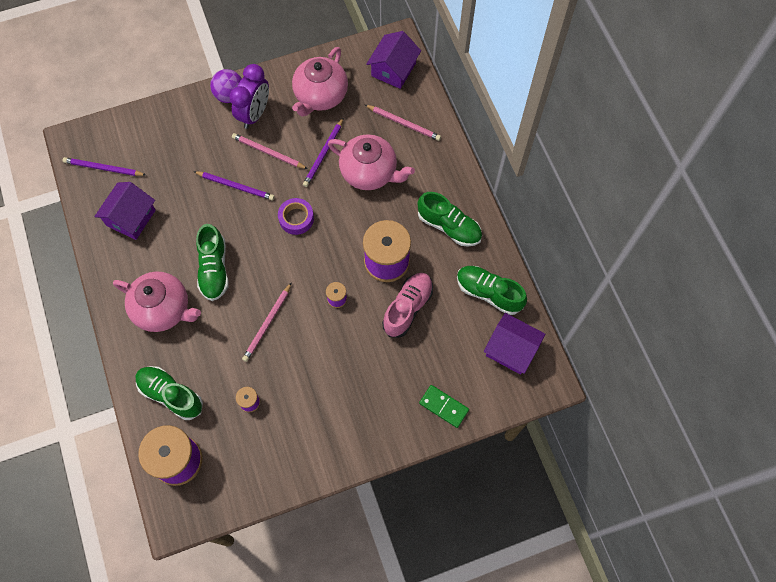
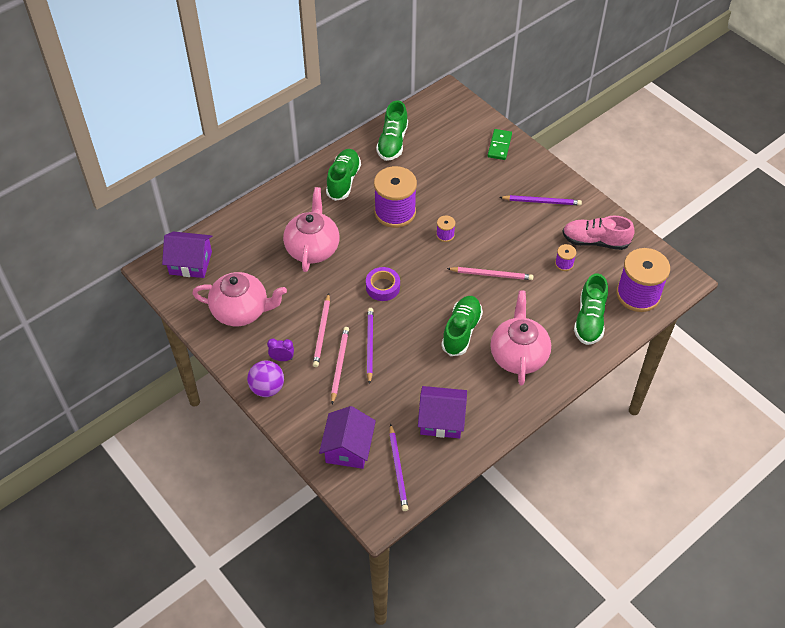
camera: 110 degrees left, 15 degrees down
green shoe [196,224,228,301] -> green shoe turned 45 degrees counterclockwise [441,296,483,356]
purple clock [229,64,269,129] -> purple clock [267,339,294,361], size x0.49
purple pencil [303,117,344,187] -> purple pencil moved to [500,195,582,205]
pink pencil [365,105,441,141] -> pink pencil moved to [331,327,349,404]
pink shoe [382,273,433,338] -> pink shoe moved to [562,216,635,250]
purple house [484,313,546,375] -> purple house moved to [319,406,376,469]

